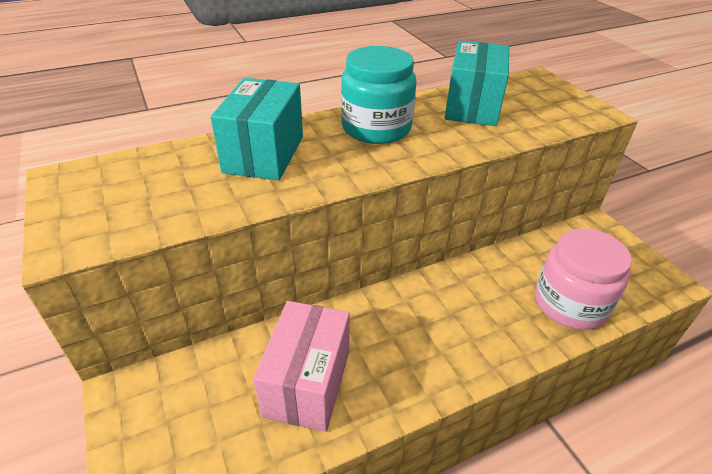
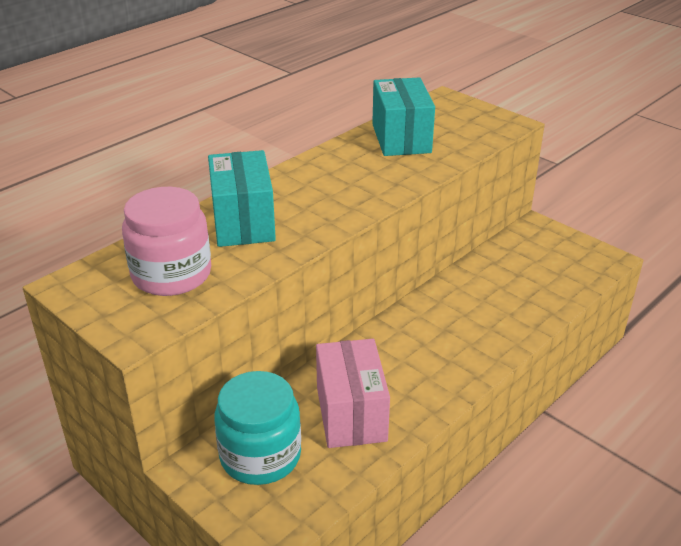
camera: 20 degrees left, 5 degrees down
turquoise jar [341,46,417,144] -> turquoise jar moved to [214,371,301,485]
pink jar [535,228,632,330] -> pink jar moved to [122,187,211,296]

